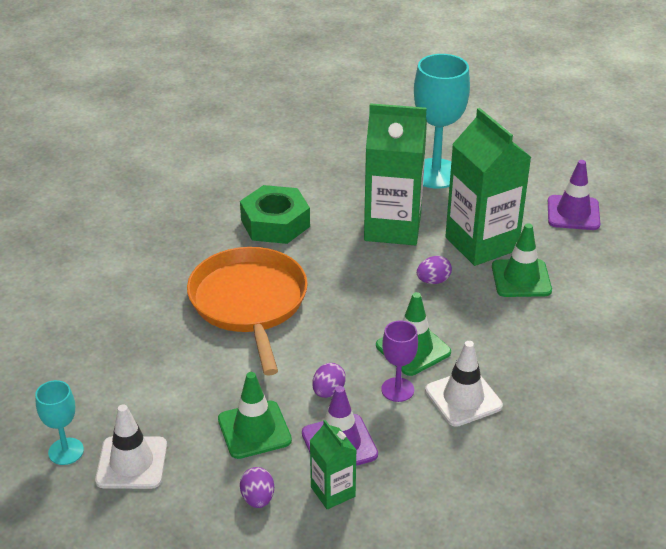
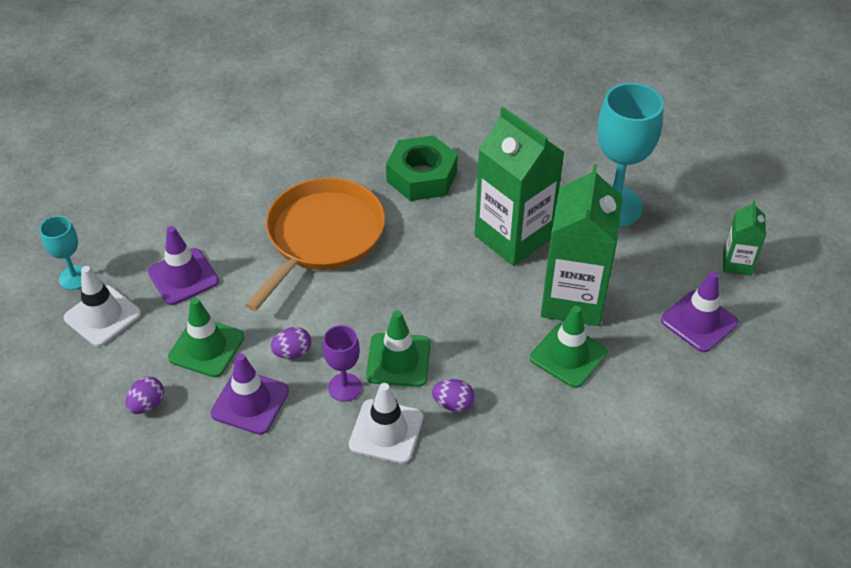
camera: 40 degrees right, 10 degrees up
green carton [310,420,356,510] -> green carton moved to [723,201,766,276]
purple egg [417,256,452,284] -> purple egg moved to [432,379,475,412]
none -> purple traffic cone [148,226,219,305]

